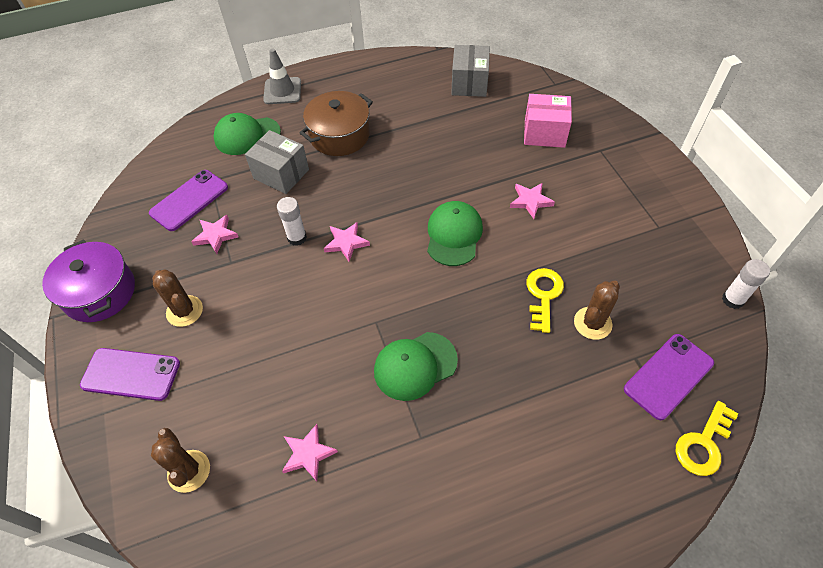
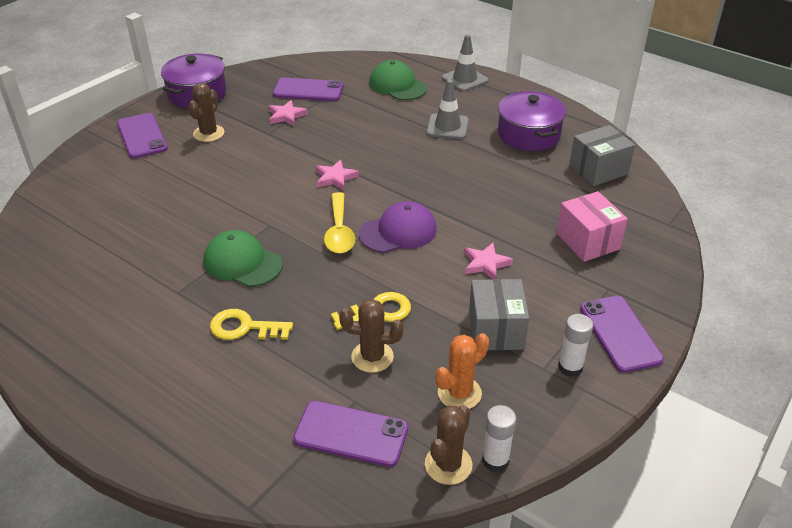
camera: 55 degrees right, 15 degrees down
brown cactus [151,428,210,493] -> brown cactus moved to [425,405,472,485]
grey box [245,130,309,194] -> grey box moved to [469,279,529,350]
white glue stick [277,197,307,246] -> white glue stick moved to [558,314,593,377]
pink star [282,424,338,481] -> none
brown pot [299,91,373,156] -> grey traffic cone [427,80,469,139]
green cap [427,201,483,266] -> purple cap [359,201,437,253]
yellow key [676,401,738,476] -> yellow key moved to [210,309,293,340]
none -> yellow spoon [324,192,355,254]
none -> orange cactus [435,333,489,409]
none -> purple pot [498,91,566,151]
none -> purple phone [580,296,664,373]

